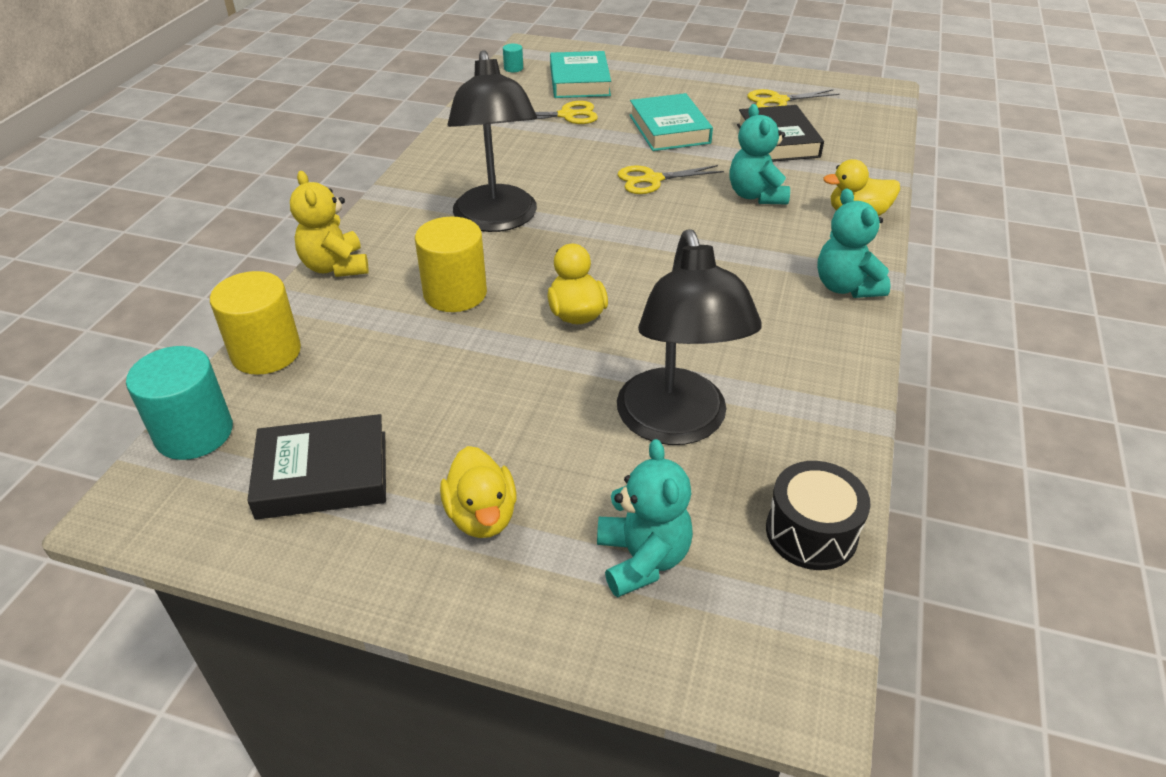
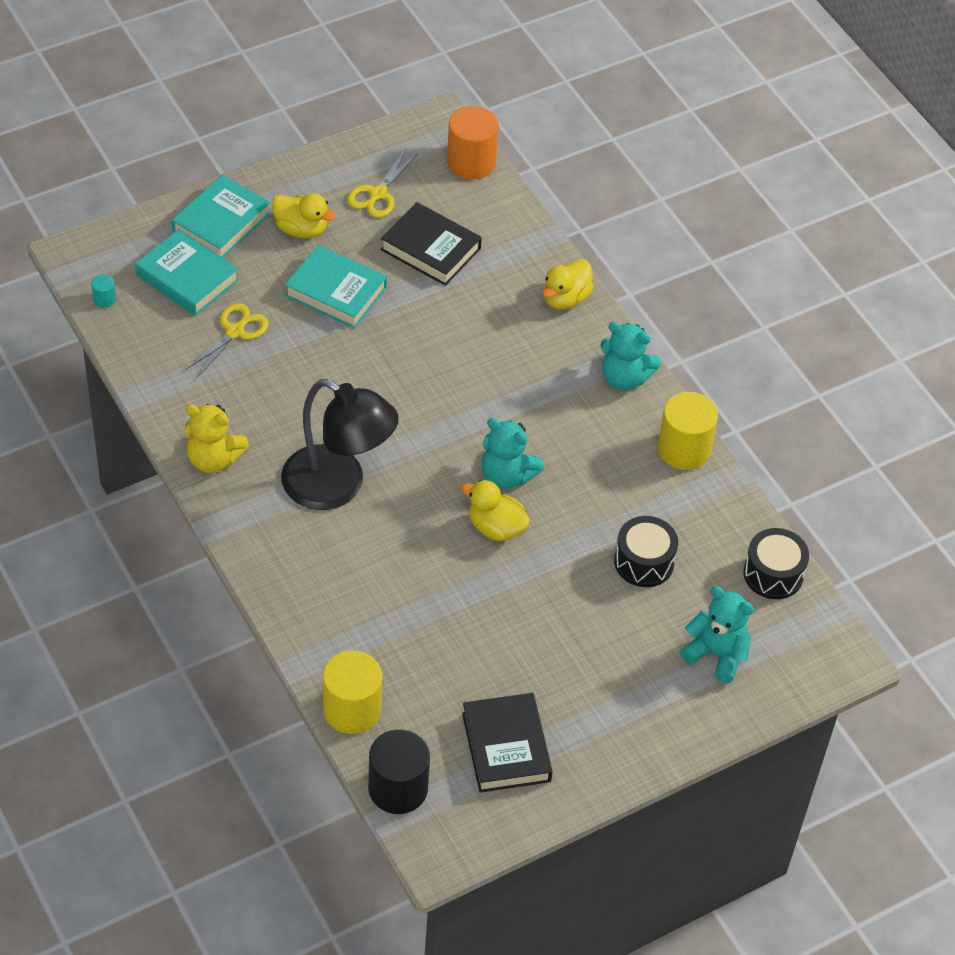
camera: 50 degrees left, 10 degrees up
turquoise cylinder [126,346,233,460] -> black cylinder [368,729,430,814]
black book [247,414,386,520] -> black book turned 45 degrees counterclockwise [462,693,553,793]
yellow teddy bear [290,171,369,277] -> yellow teddy bear moved to [184,404,249,473]
yellow cylinder [415,217,487,312] -> yellow cylinder moved to [657,392,718,470]
yellow duck [440,446,517,538] -> yellow duck moved to [272,193,336,238]
black lamp [617,229,762,445] -> black drum [614,516,678,587]
yellow scissors [618,165,724,194] -> none
turquoise teddy bear [729,104,790,204] -> turquoise teddy bear moved to [482,418,544,489]
none -> turquoise book [172,175,271,258]
none -> orange cylinder [447,106,499,179]

